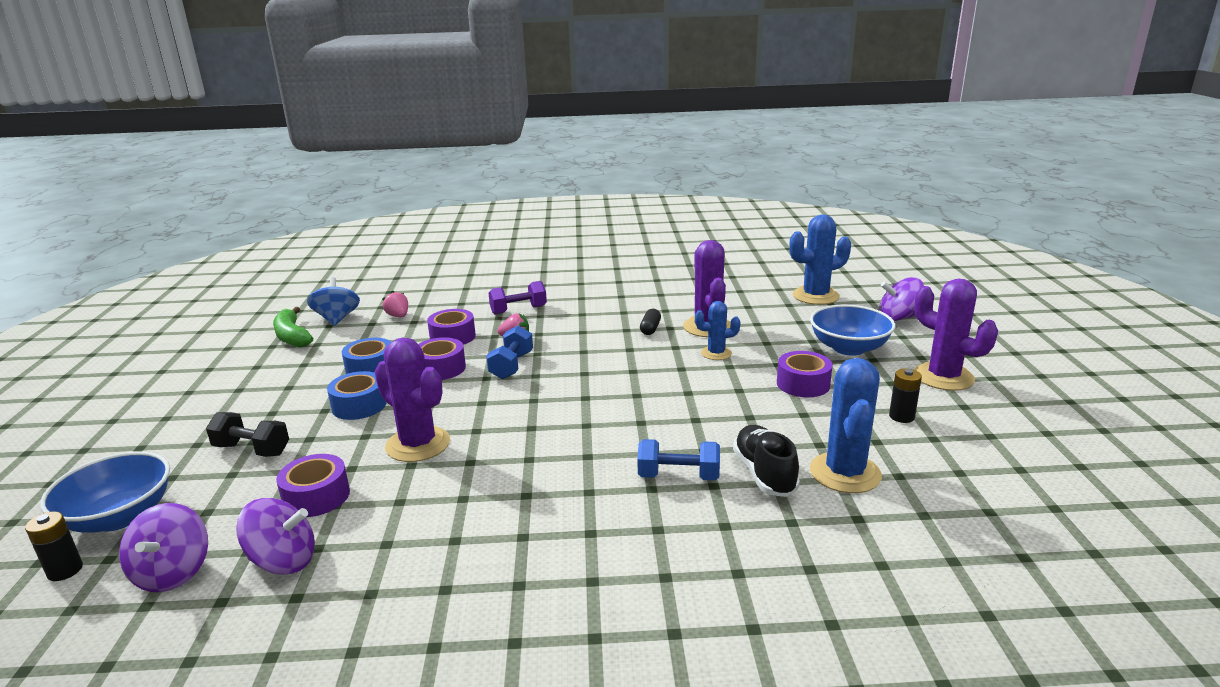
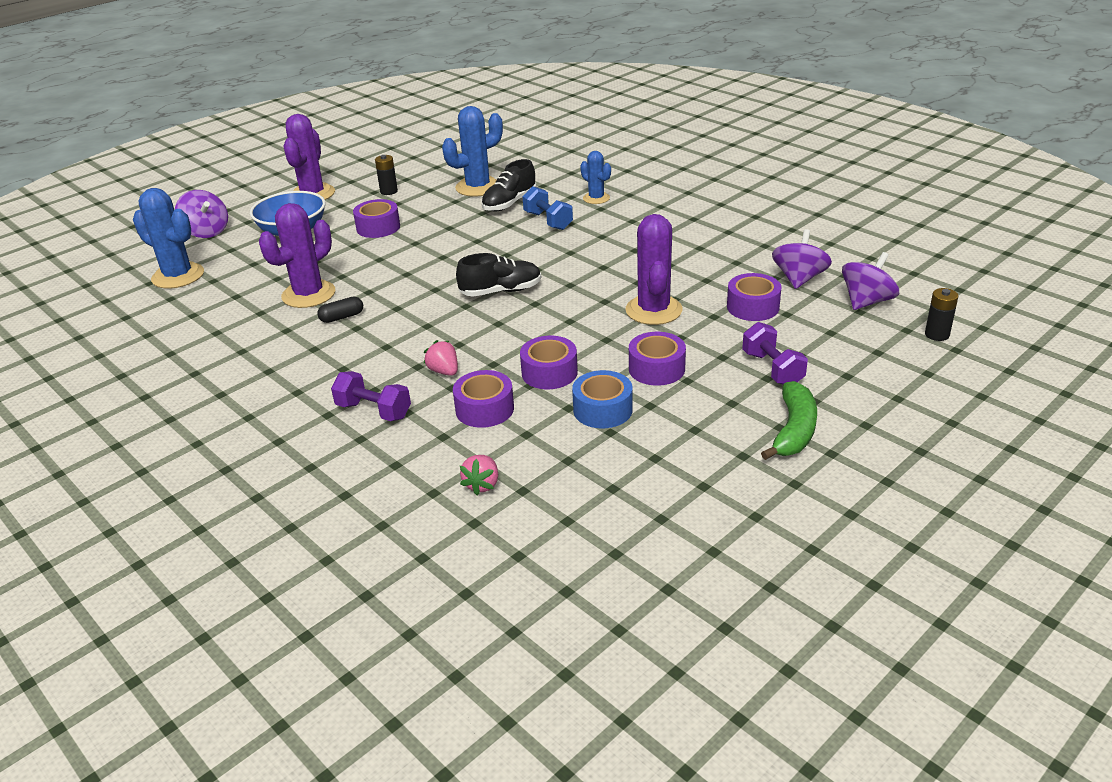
camera: 130 degrees left, 10 degrees up
blue bowl [40,452,170,533] -> none
black dumbbell [206,412,289,457] -> purple dumbbell [742,322,808,385]
purple spinning top [236,498,315,575] -> purple spinning top turned 60 degrees clockwise [772,229,832,289]
green banana [273,307,313,348] -> green banana moved to [761,381,817,460]
blue spinning top [307,277,360,326] -> none
blue tape [327,371,387,420] -> purple tape [629,332,686,386]
blue dumbbell [486,325,533,379] -> none
blue cactus [695,301,740,360] -> blue cactus moved to [580,151,611,204]
none -> black shoe [456,253,541,297]

